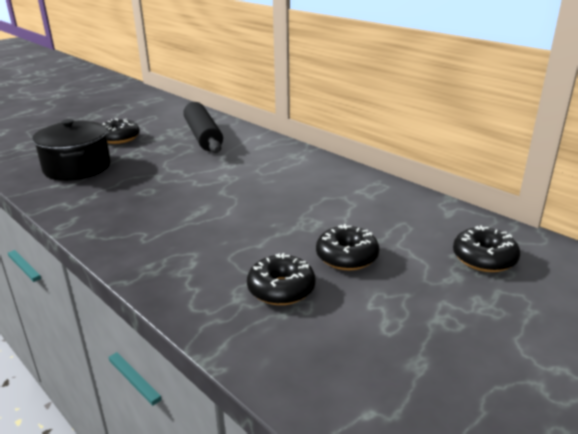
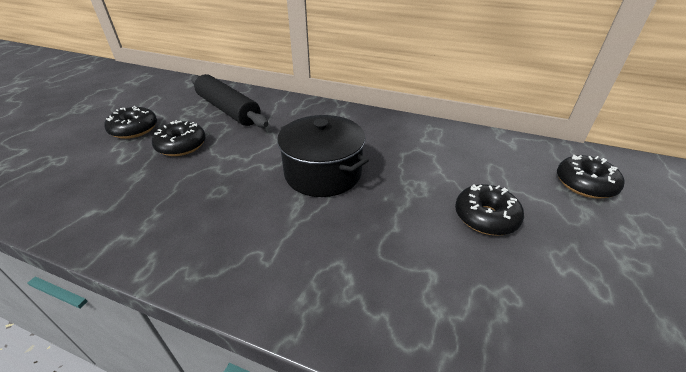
camera: 25 degrees left, 10 degrees up
black pot [32,119,111,181] -> black pot moved to [277,115,369,197]
black donut [247,253,316,305] -> black donut moved to [152,120,206,156]

